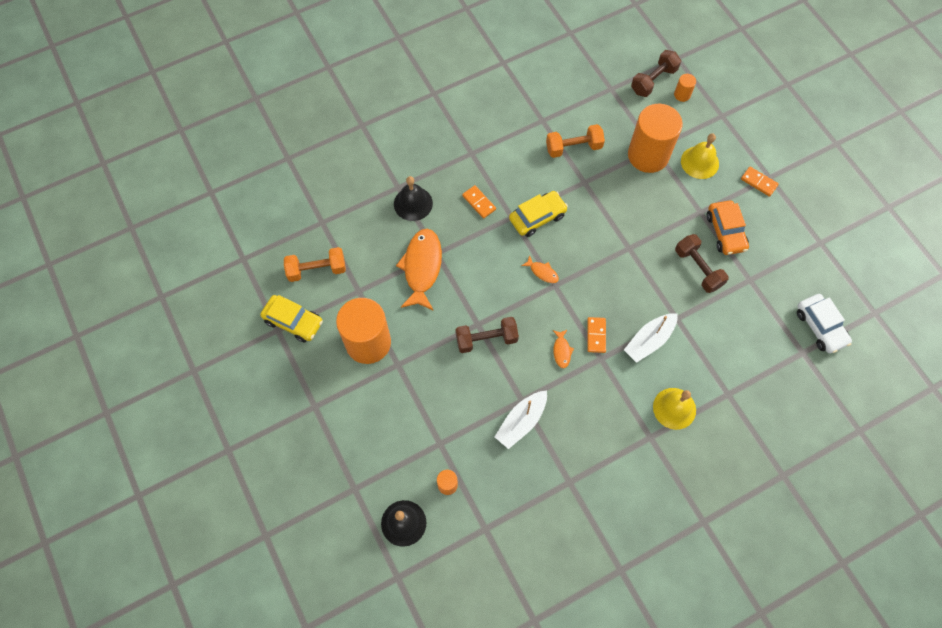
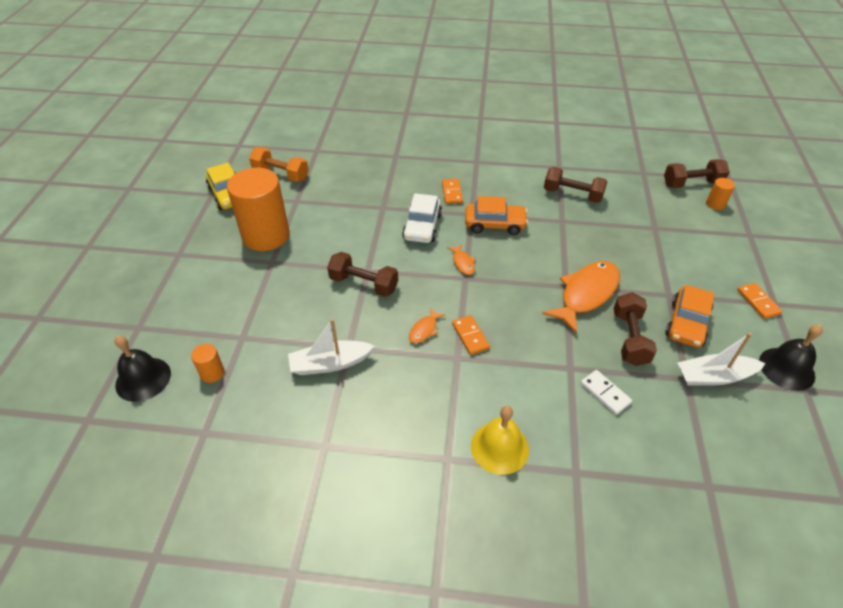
camera: 35 degrees right, 20 degrees down
black bell [394,176,433,221] -> black bell moved to [759,325,823,391]
orange fish [396,229,442,311] -> orange fish moved to [542,261,620,334]
yellow car [509,191,568,237] -> orange car [465,196,528,235]
orange dumbbell [546,124,605,158] -> brown dumbbell [544,167,608,203]
orange domino [587,317,606,353] -> orange domino turned 60 degrees counterclockwise [452,315,490,355]
white boat [624,313,678,363] -> white boat moved to [677,333,766,386]
orange cylinder [628,104,683,173] -> none
yellow bell [681,134,719,179] -> none
white car [797,294,852,353] -> white car moved to [402,193,442,243]
none -> white domino [581,370,632,415]

